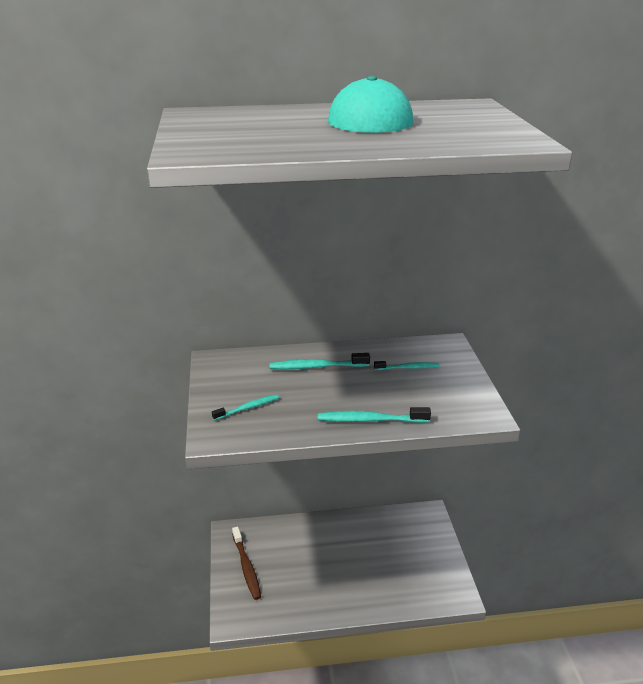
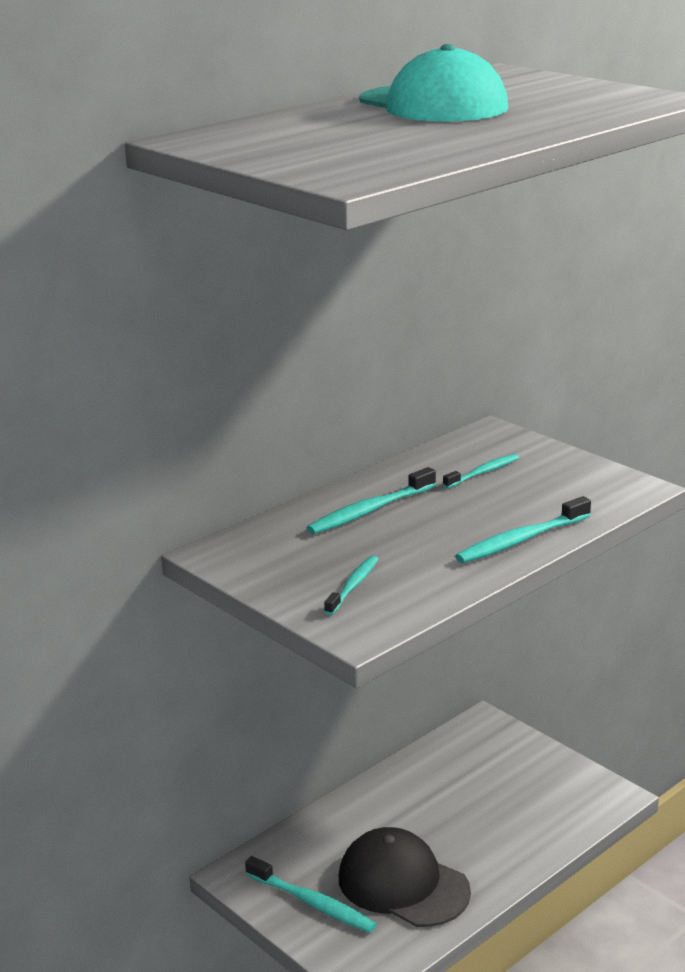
camera: 35 degrees left, 5 degrees down
brown toothbrush [232,526,261,600] -> turquoise toothbrush [245,856,376,933]
none -> black cap [339,827,471,927]

